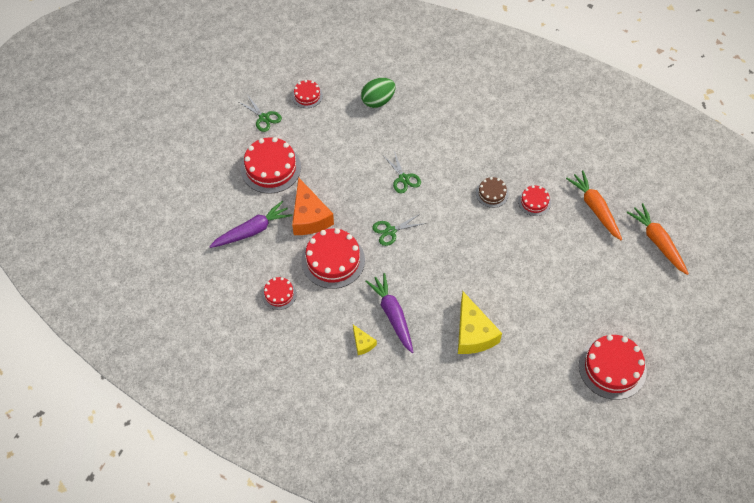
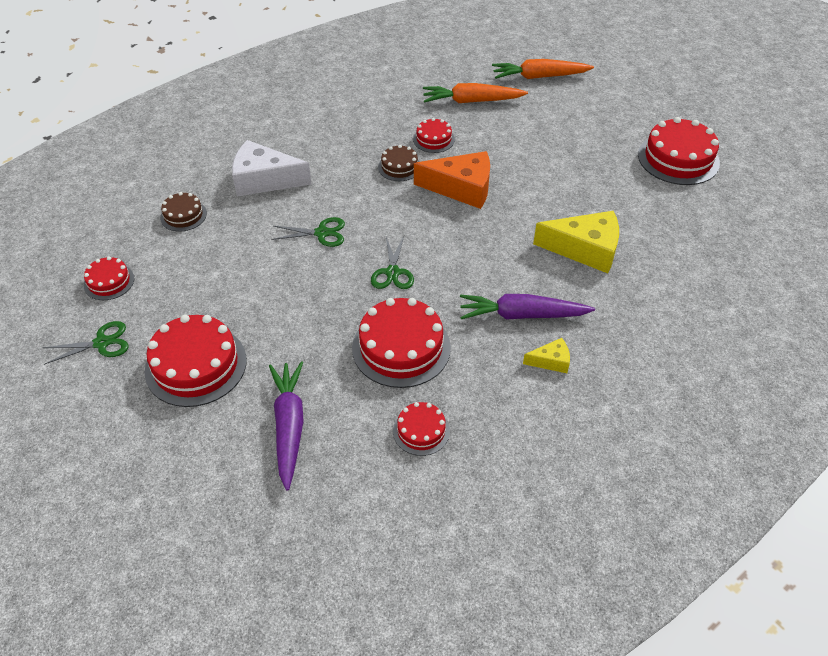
camera: 65 degrees left, 10 degrees down
orange cheese [292,177,334,235] -> orange cheese moved to [414,151,490,209]
green egg [361,78,395,108] -> brown cake [160,192,207,232]
none -> white cheese [232,140,311,196]

